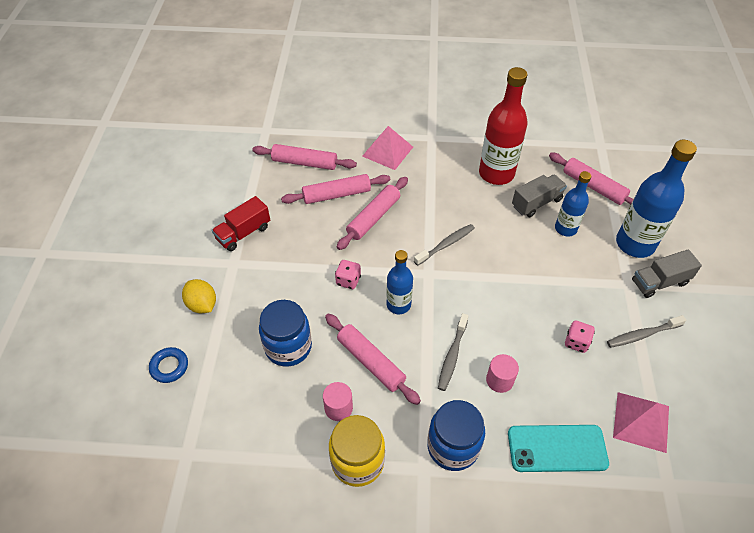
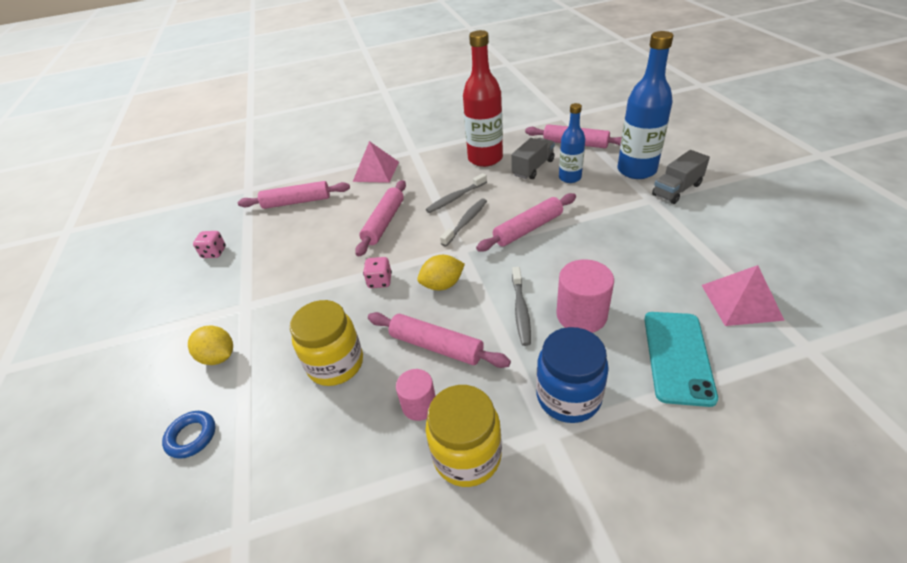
camera: 15 degrees left, 10 degrees down
red truck [212,196,270,251] -> none
blue jar [259,300,312,367] -> yellow jar [290,300,363,386]
pink rolling pin [281,174,390,204] -> pink rolling pin moved to [476,193,576,252]
blue bottle [387,250,413,314] -> yellow lemon [417,255,465,290]
pink cylinder [486,354,519,393] -> pink cylinder [556,259,614,333], size x1.59
turquoise phone [508,425,609,472] -> turquoise phone turned 60 degrees counterclockwise [644,312,718,407]
pink dice [565,320,595,353] -> pink dice moved to [193,231,226,258]
grey toothbrush [607,315,686,348] -> grey toothbrush moved to [426,173,487,213]

